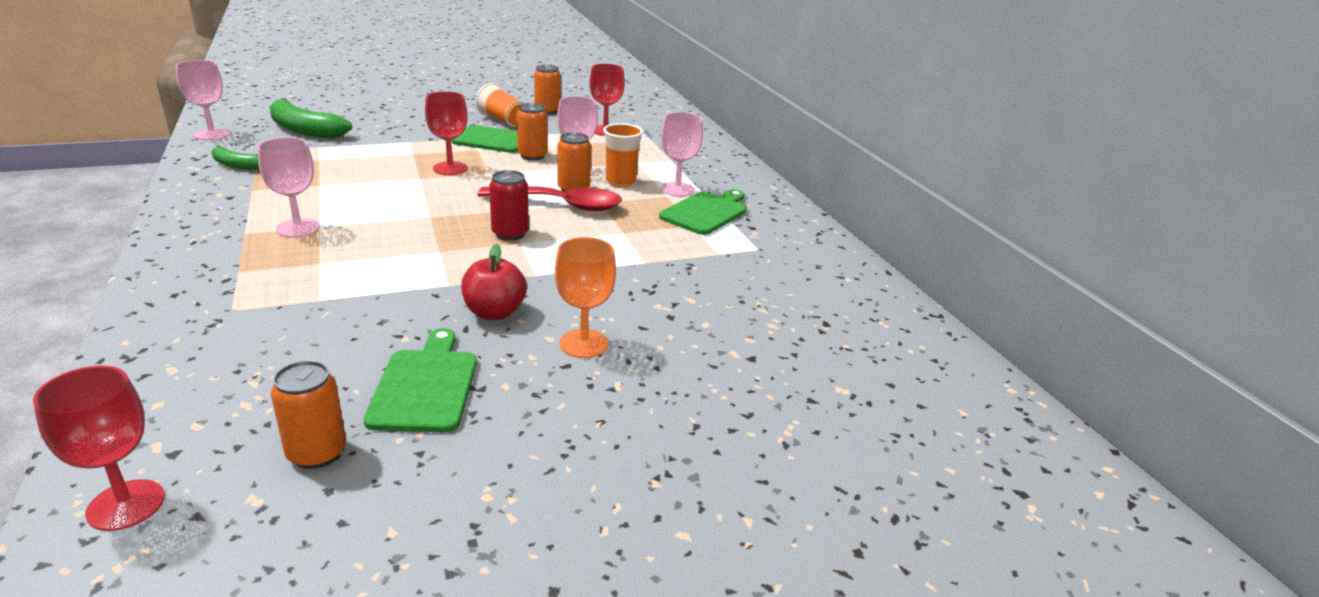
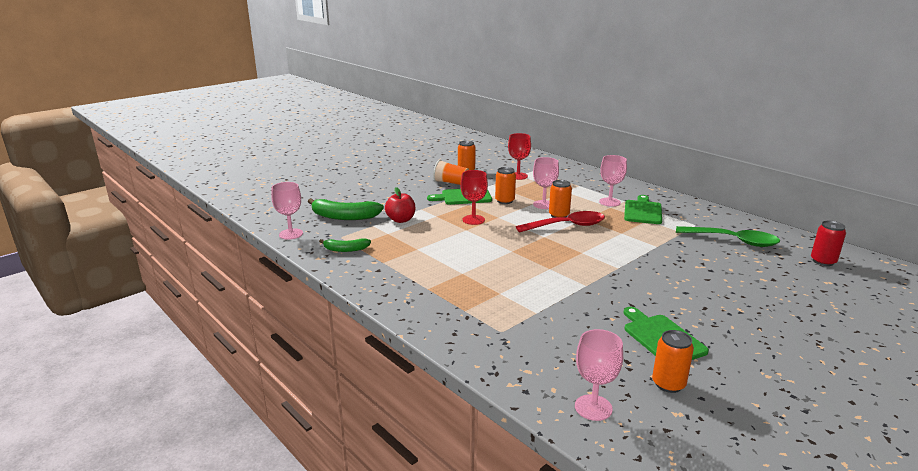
camera: 20 degrees left, 5 degrees down
red goblet [33,366,165,531] -> none
pink goblet [258,137,320,238] -> pink goblet moved to [575,329,623,421]
red apple [461,244,527,320] -> red apple moved to [385,187,415,223]
red can [489,170,529,241] -> red can moved to [811,221,846,266]
orange goblet [555,237,616,358] -> none
orange cup [603,123,643,187] -> none
none -> green spoon [676,226,780,247]

